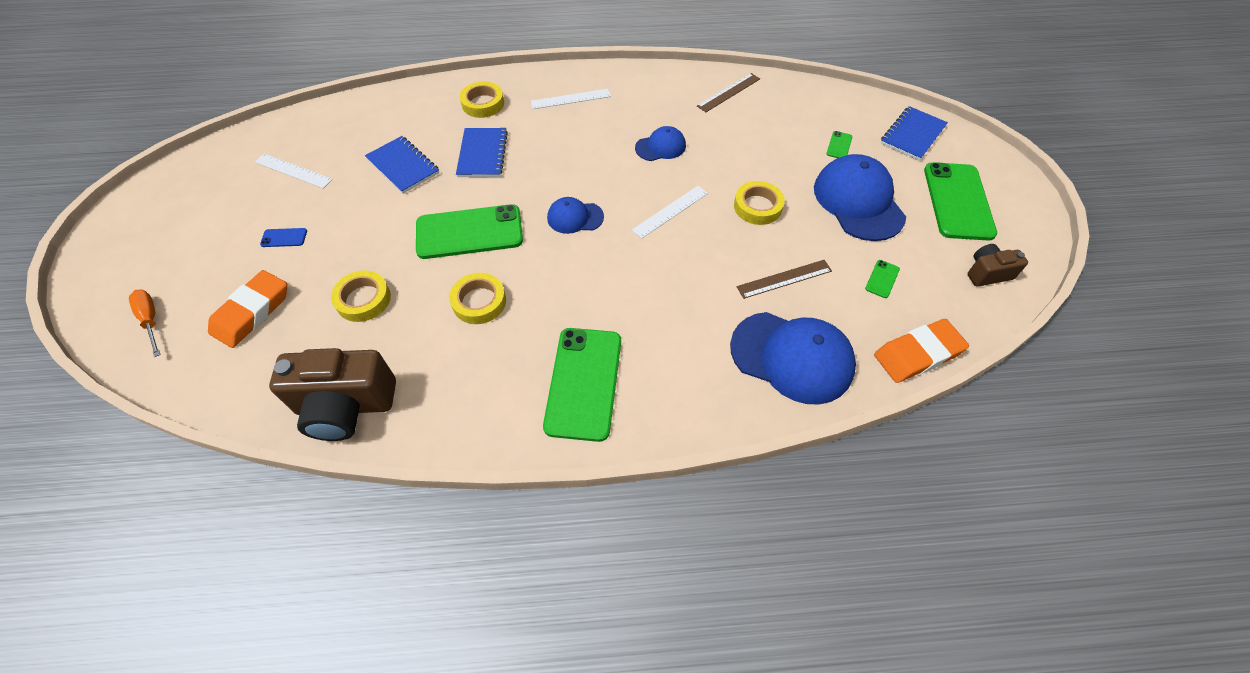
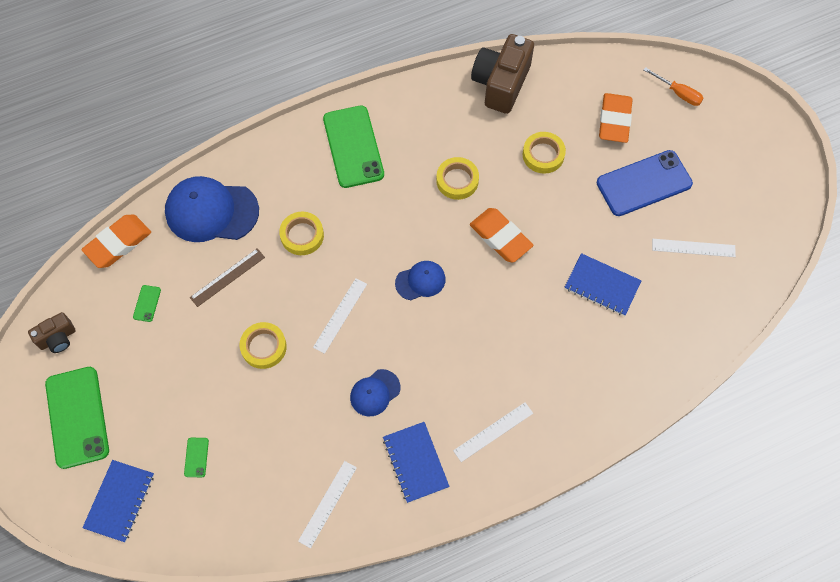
camera: 160 degrees right, 10 degrees up
blue phone [260,228,307,247] -> blue phone [597,150,693,216], size x2.49
brown camera [269,348,396,441] -> brown camera turned 45 degrees counterclockwise [471,34,534,114]
green phone [416,204,523,259] -> orange eraser [470,208,533,263]
blue notebook [456,128,508,177] -> blue notebook moved to [383,422,450,503]
yellow tape [460,81,504,118] -> yellow tape moved to [279,212,324,255]
brown ruler [697,73,760,112] -> white ruler [298,461,357,548]
blue cap [814,154,906,241] -> none

